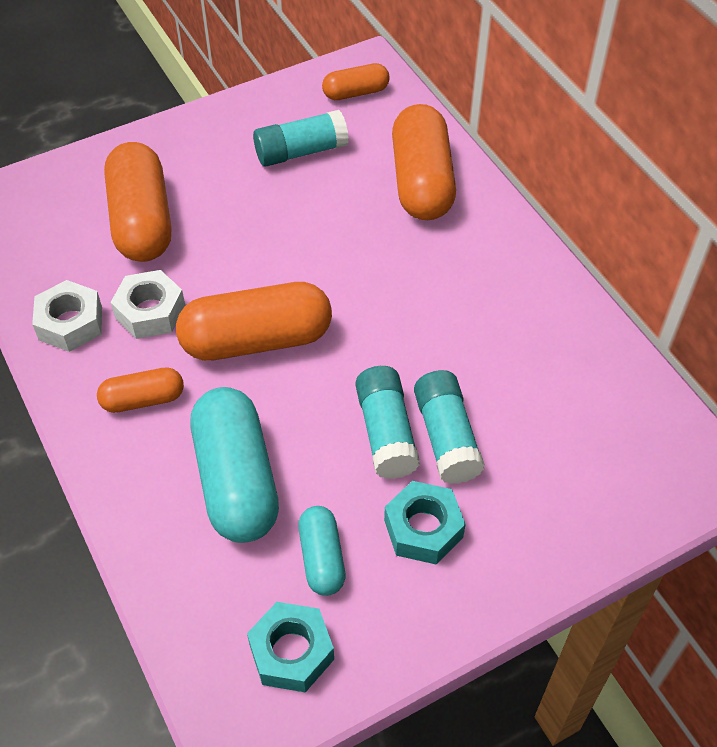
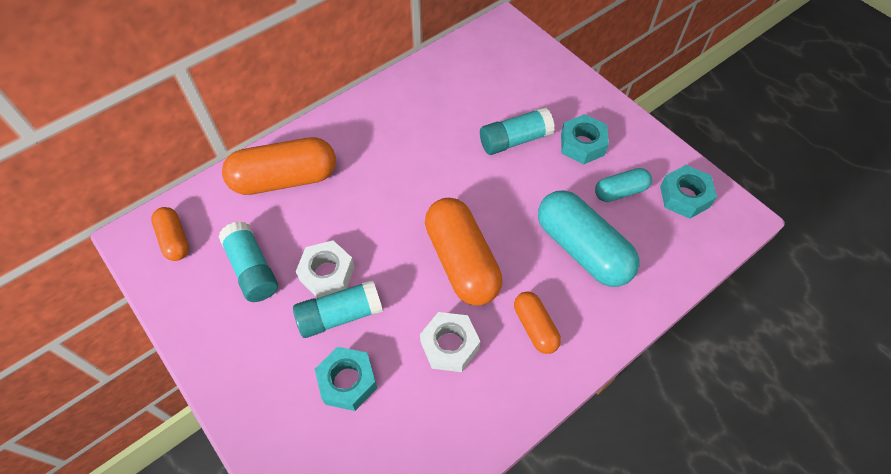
camera: 100 degrees left, 5 degrees up
white nut [32,280,102,352] -> white nut moved to [296,241,355,298]
orange capsule [104,142,171,262] -> turquoise nut [315,347,377,411]
turquoise capsule [191,387,279,543] -> turquoise capsule turned 75 degrees clockwise [538,190,640,287]
turquoise glue stick [356,366,420,479] -> turquoise glue stick moved to [293,280,383,338]

